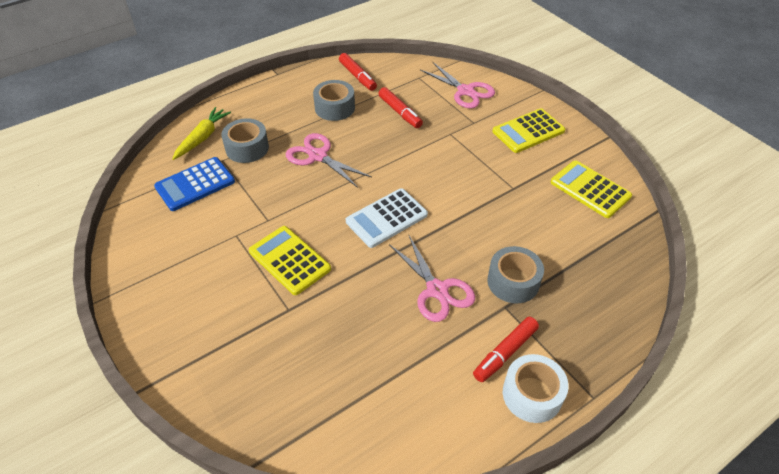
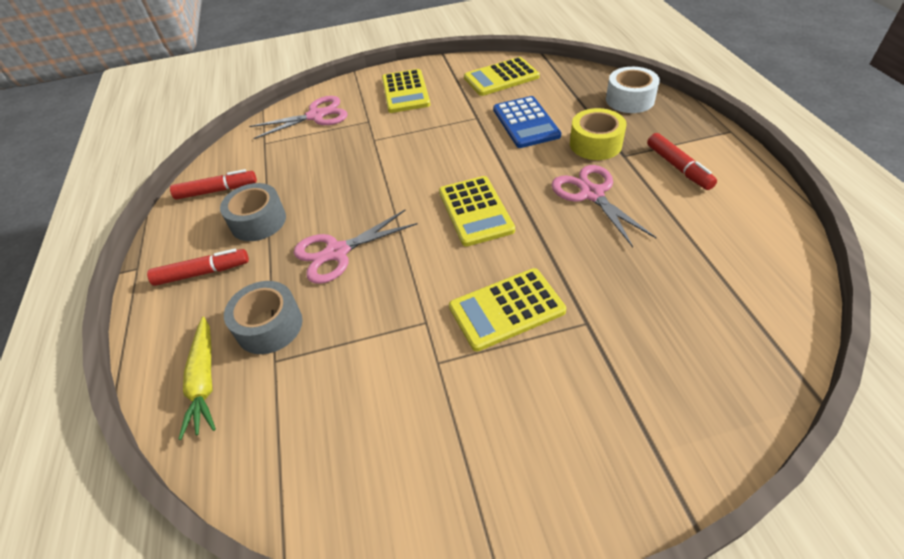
camera: 65 degrees left, 0 degrees up
blue calculator [154,157,235,211] -> blue calculator moved to [493,96,561,148]
yellow carrot [172,107,231,160] -> yellow carrot turned 150 degrees counterclockwise [178,317,216,440]
white calculator [346,188,428,248] -> yellow calculator [439,176,515,246]
red marker [378,87,423,128] -> red marker moved to [147,248,249,286]
pink scissors [389,236,475,322] -> pink scissors turned 105 degrees counterclockwise [551,165,657,247]
grey tape [487,246,544,303] -> yellow tape [570,108,627,160]
white tape [503,354,569,423] -> white tape moved to [606,67,660,113]

